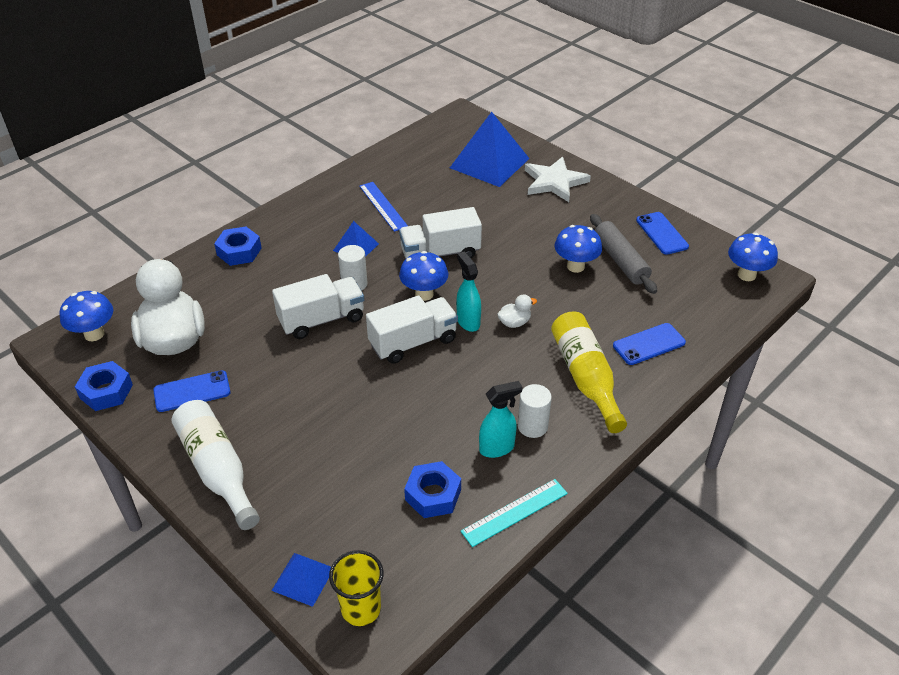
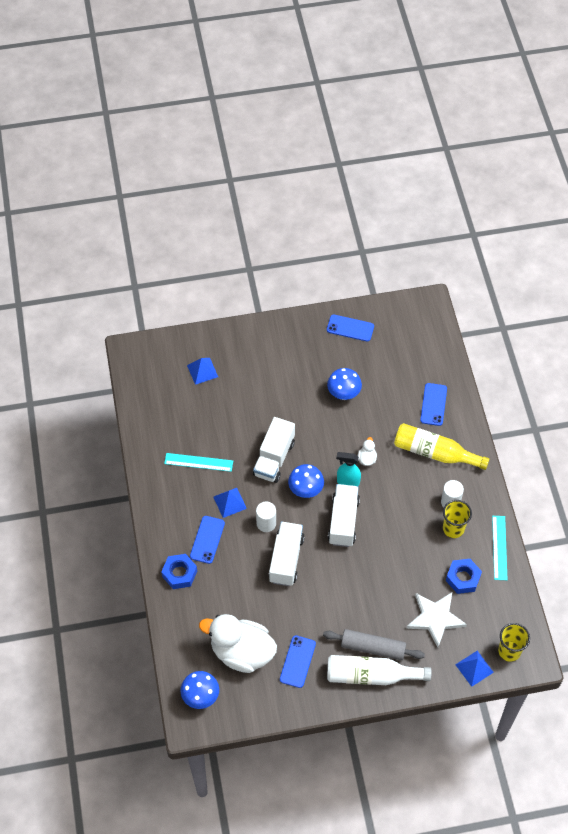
camera: 55 degrees left, 15 degrees up
blue nut [75,361,133,411] -> none
blue ruler [359,182,408,232] -> turquoise ruler [164,453,233,472]
blue pyramid [450,112,530,187] -> blue pyramid [187,358,218,385], size x0.51
turquoise spray bottle [479,381,523,458] -> yellow cup [443,500,472,538]
white star [525,156,591,202] -> white star moved to [406,593,467,647]
grey rolling pin [590,214,657,294] -> grey rolling pin moved to [323,629,425,660]
blue mushroom [728,233,778,281] -> none
none -> blue phone [190,516,225,564]

